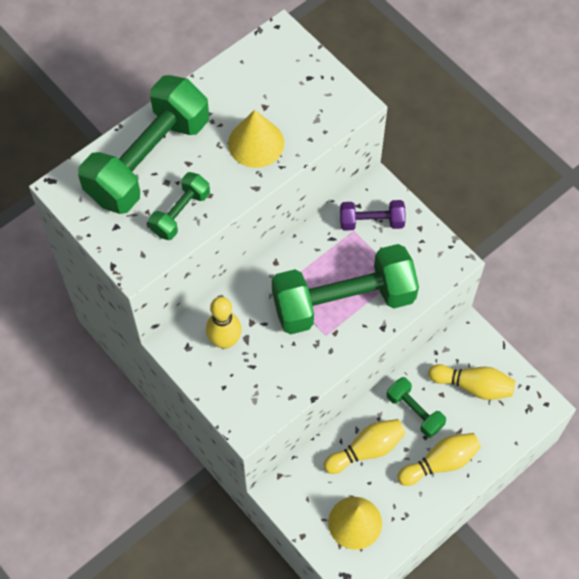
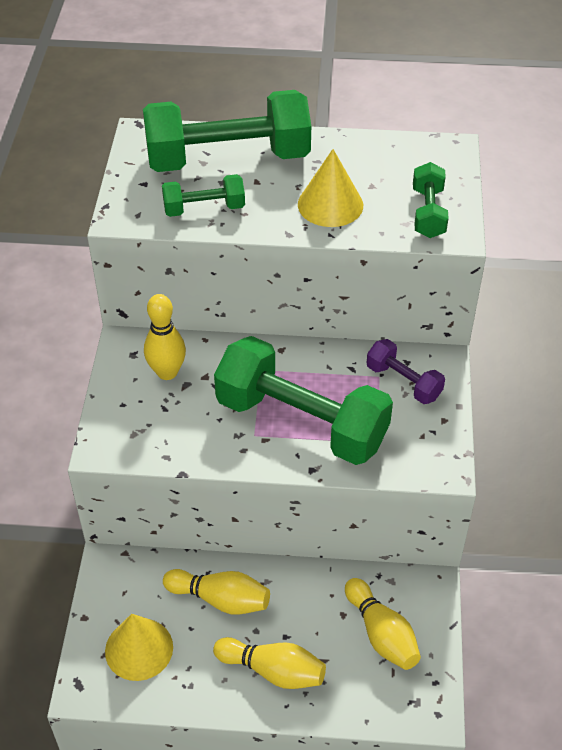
camera: 45 degrees right, 15 degrees down
green dumbbell [387,377,446,438] -> green dumbbell moved to [413,162,449,238]

